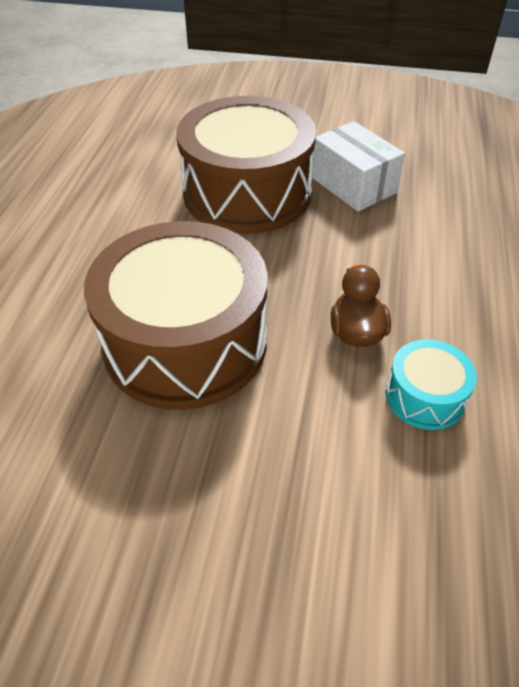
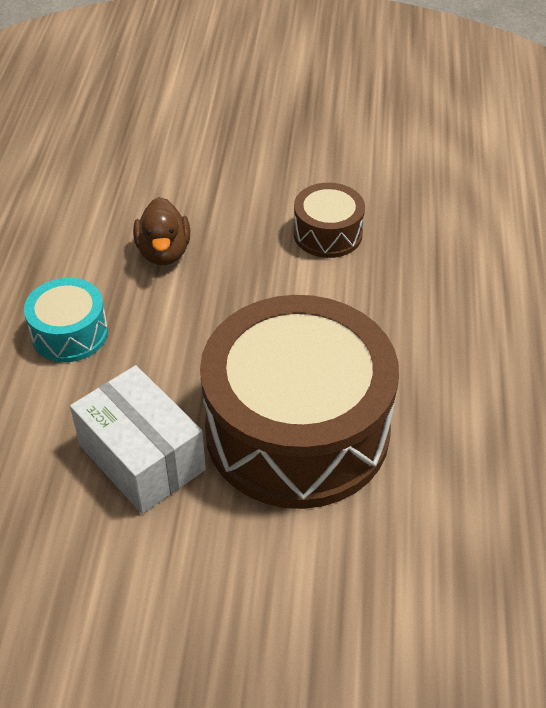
camera: 175 degrees right, 0 degrees up
brown drum [84,221,268,410] -> brown drum [293,183,365,258], size x0.45
turquoise drum [386,339,477,430] -> turquoise drum moved to [24,278,108,362]

